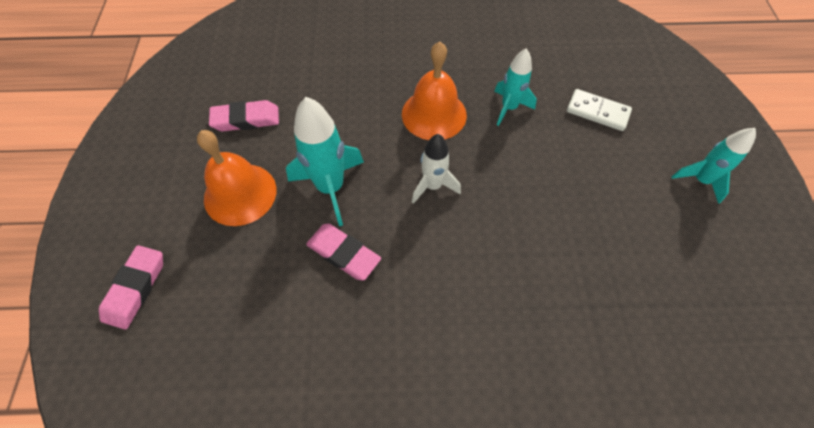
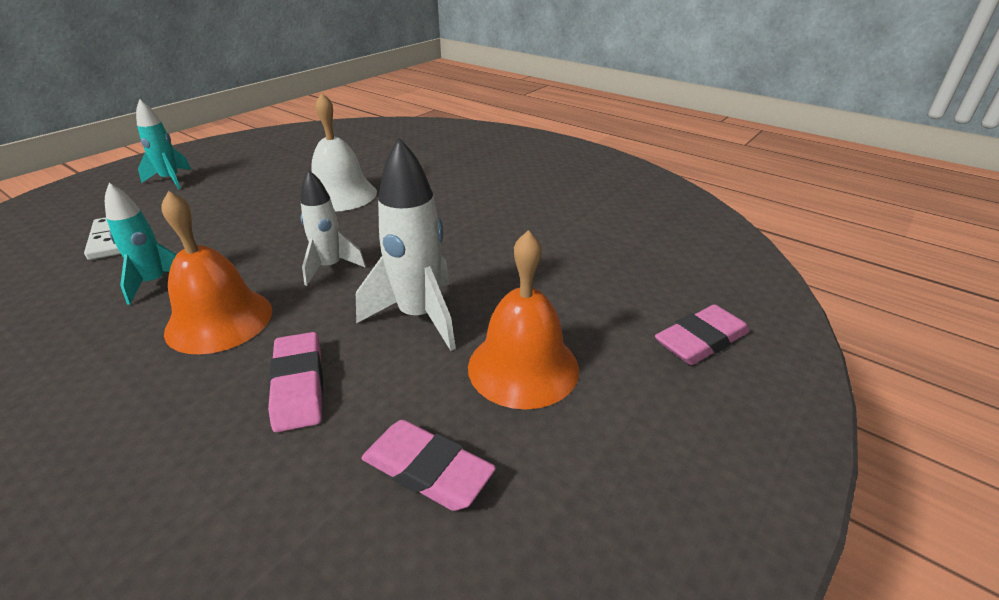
camera: 140 degrees left, 25 degrees down
turquoise rocket [286,97,364,226] -> white rocket [356,138,456,351]
pink eraser [306,224,381,281] -> pink eraser moved to [268,332,323,432]
none -> white bell [311,93,377,212]

